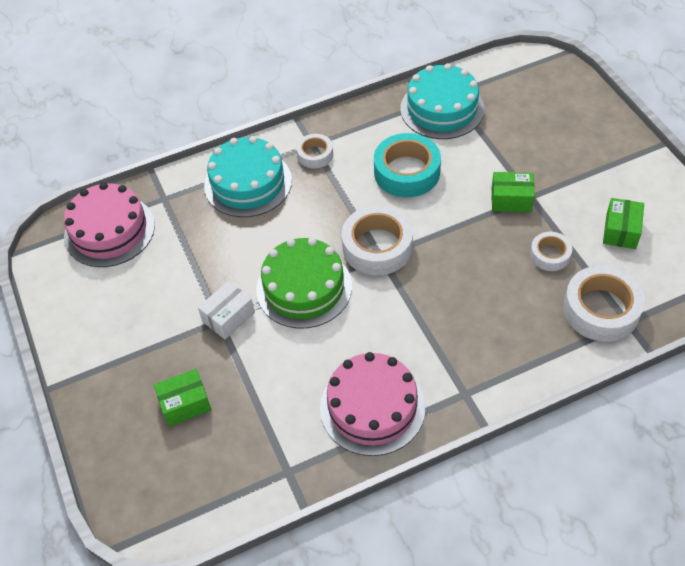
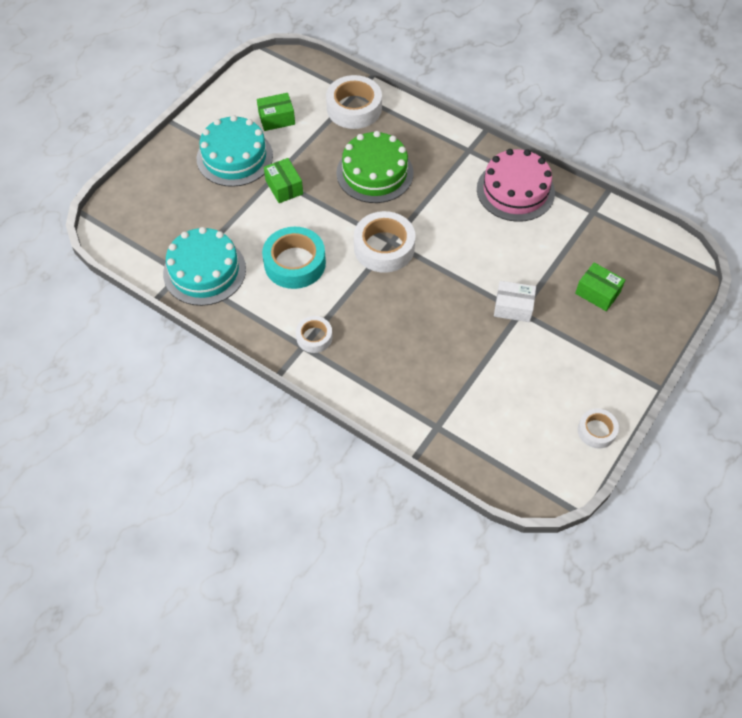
camera: 125 degrees left, 5 degrees up
pink cake [64,182,155,267] -> none
turquoise cake [204,136,292,217] -> turquoise cake moved to [197,115,273,187]
green cake [256,238,352,329] -> green cake moved to [336,131,413,203]
white tape [530,232,572,271] -> white tape moved to [578,408,619,449]

